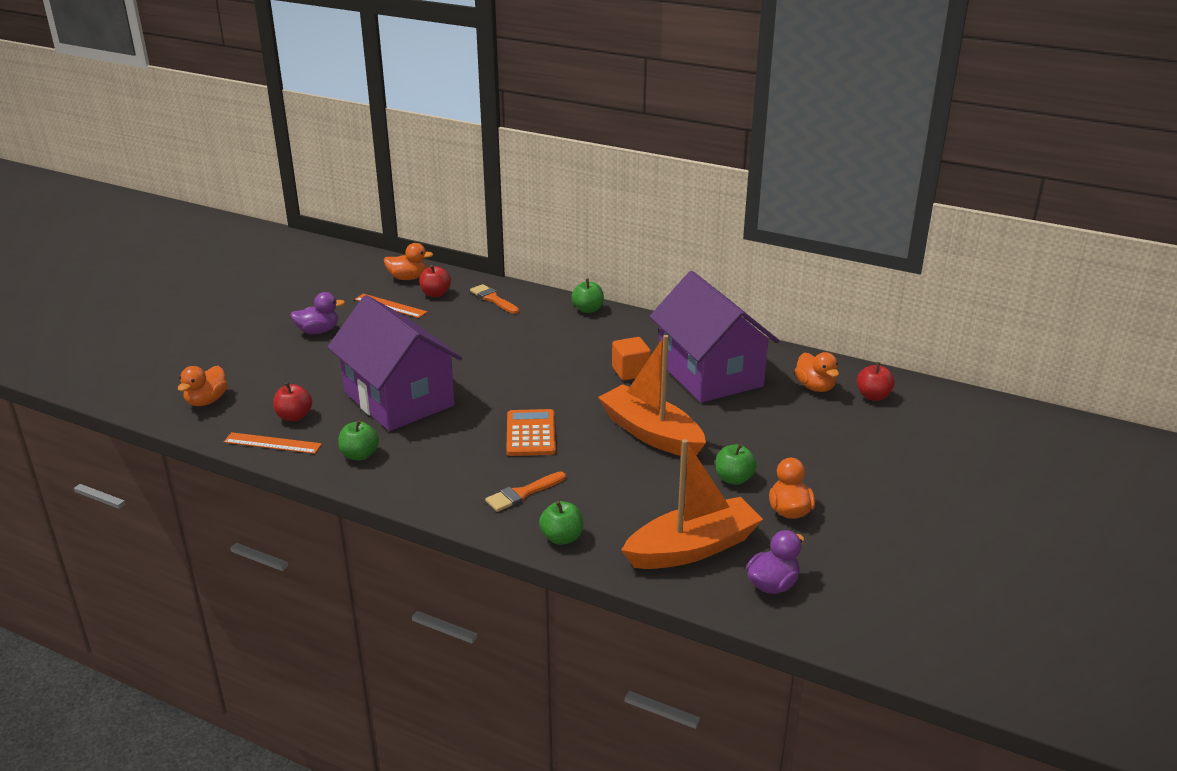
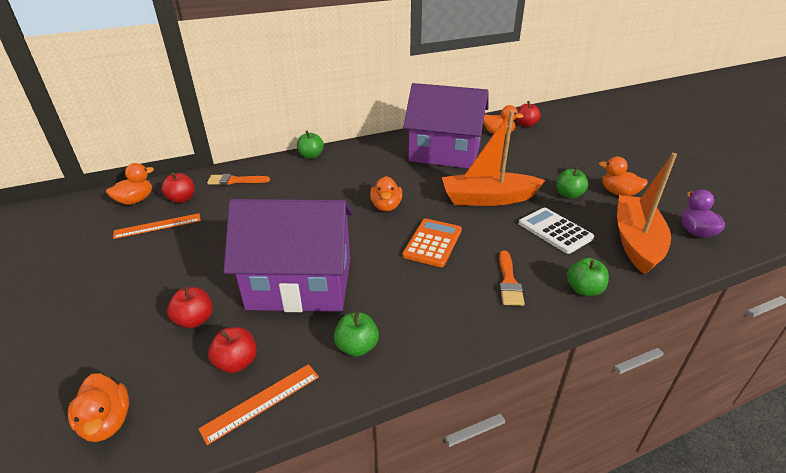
camera: 50 degrees left, 5 degrees up
purple duck [290,292,345,334] -> none
orange calculator [506,409,556,456] -> orange calculator turned 75 degrees clockwise [402,219,462,267]
orange cube [612,337,651,380] -> none
none -> red apple [167,286,213,328]
none -> orange duck [370,176,402,211]
none -> white calculator [519,208,594,254]

